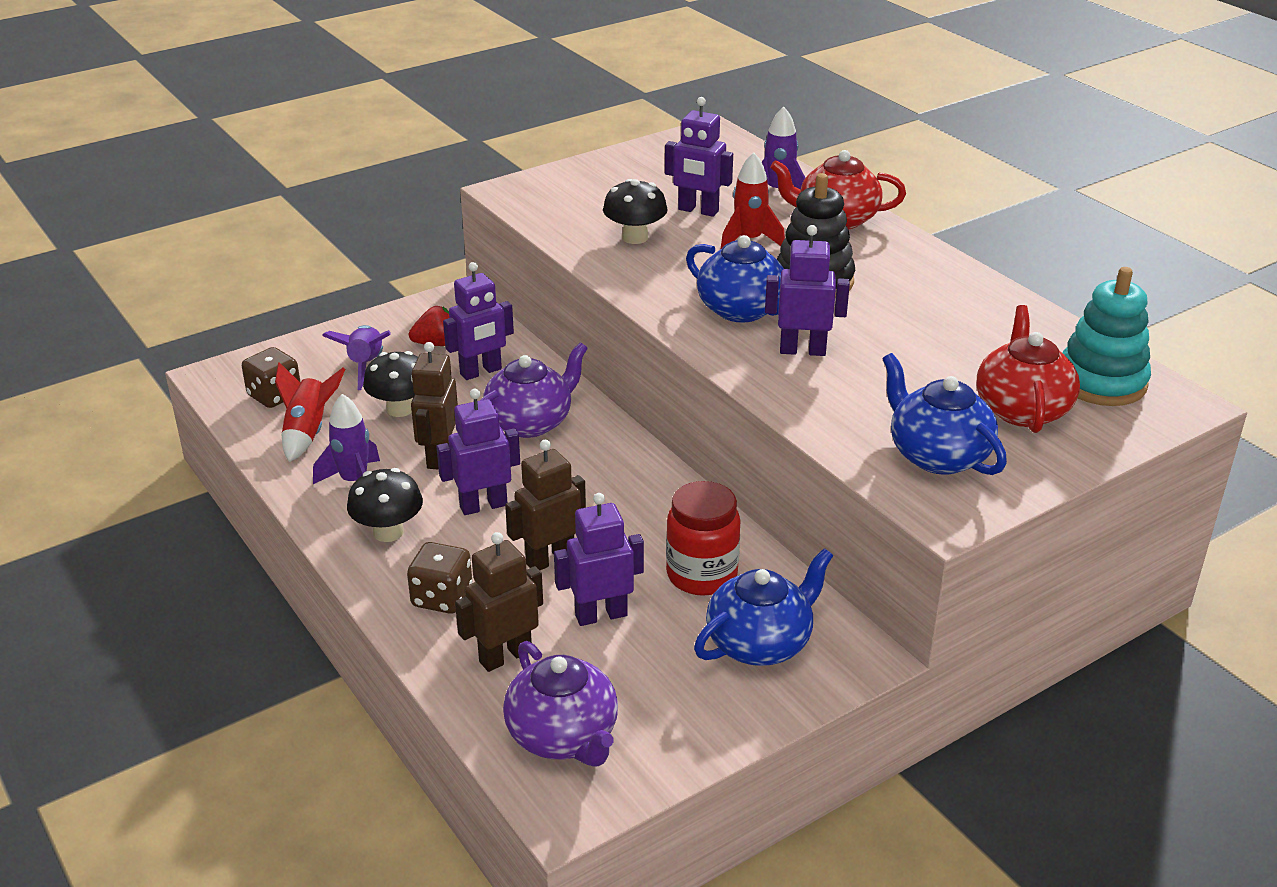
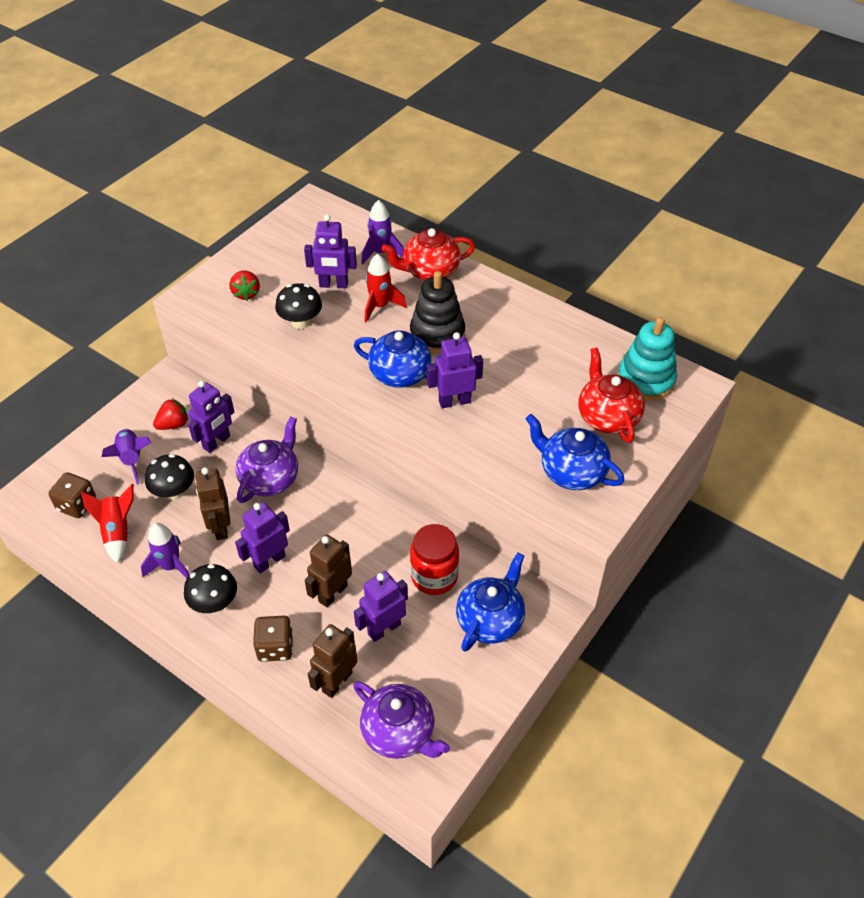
camera: 20 degrees left, 15 degrees up
none -> red strawberry [230,271,260,301]

